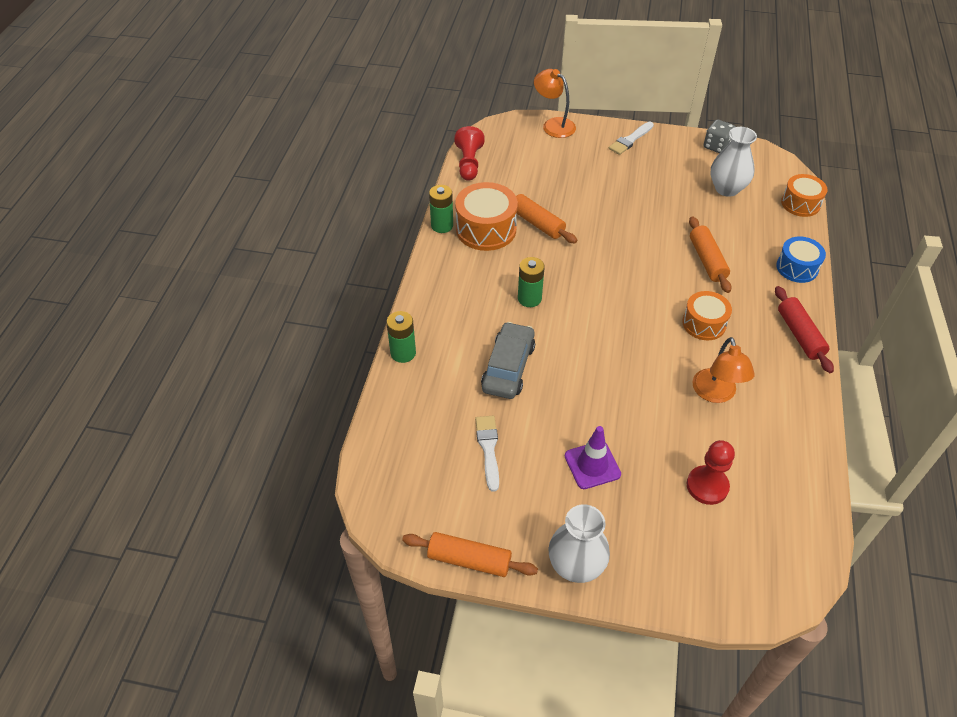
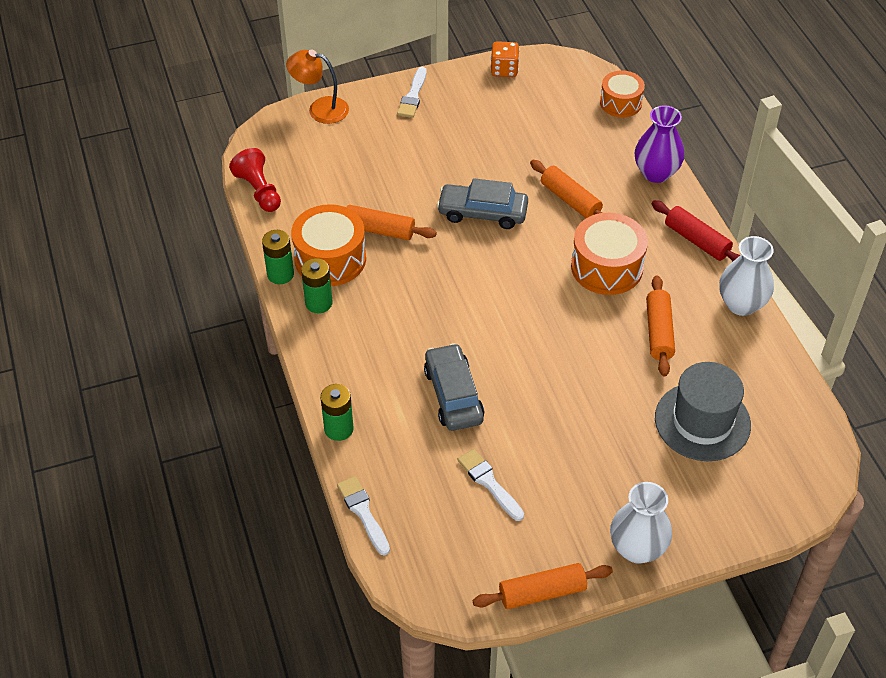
camera: 30 degrees left, 0 degrees up
green battery [518,257,545,307] -> green battery moved to [301,258,333,313]
purple traffic cone [565,426,621,489] -> none
orange drum [682,291,732,340] -> orange drum [571,213,648,295], size x1.54
red pawn [687,440,735,505] -> grey hat [655,362,751,461]
orange lamp [692,337,755,403] -> orange rolling pin [646,275,675,377]
grey dice [704,119,735,153] -> orange dice [491,41,520,77]
white vase [711,127,757,197] -> white vase moved to [719,236,774,316]
blue drum [776,237,826,283] -> purple vase [635,105,684,183]
none -> white brush [337,476,390,556]
none -> grey car [437,178,528,229]

